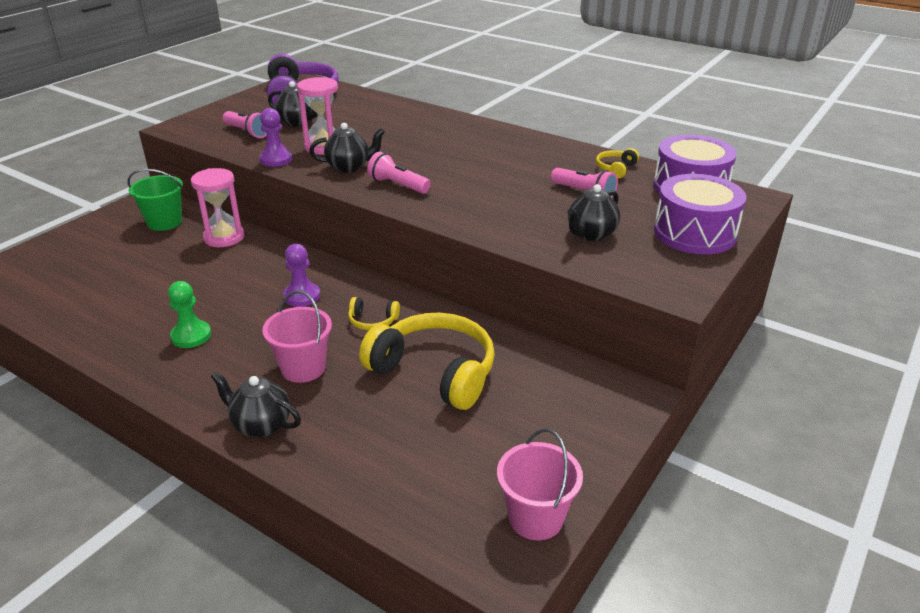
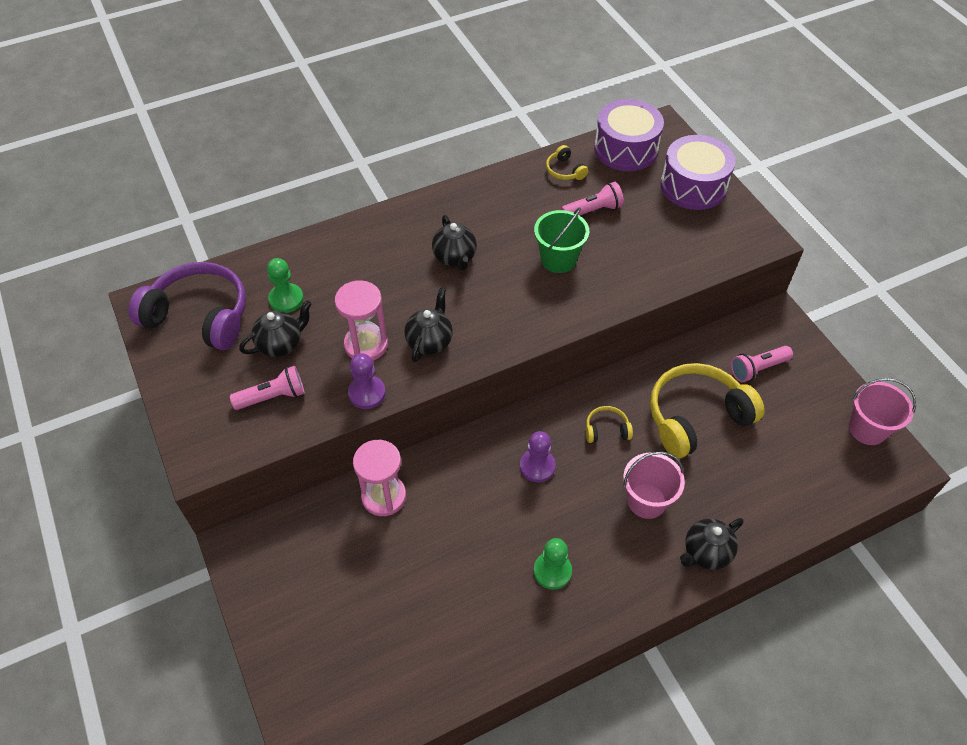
camera: 60 degrees left, 20 degrees up
green bucket [128,169,183,231] -> green bucket moved to [534,207,589,273]
yellow headphones [348,297,400,330] -> yellow headphones turned 135 degrees counterclockwise [586,406,633,443]
pink flashlight [367,152,431,194] -> pink flashlight moved to [731,346,793,383]
black teapot [567,184,620,241] -> black teapot moved to [432,215,477,271]
none -> green pawn [267,258,304,313]

